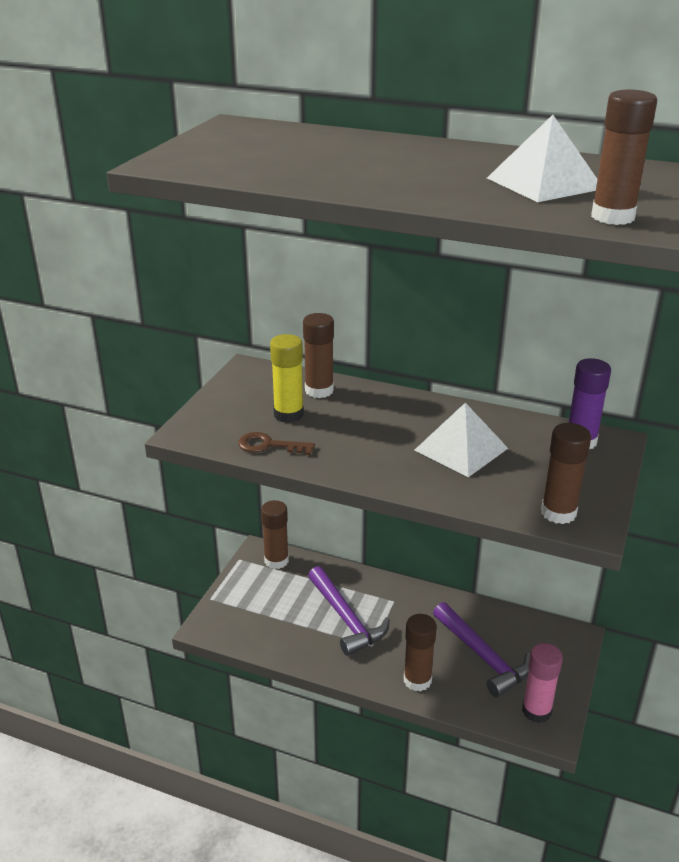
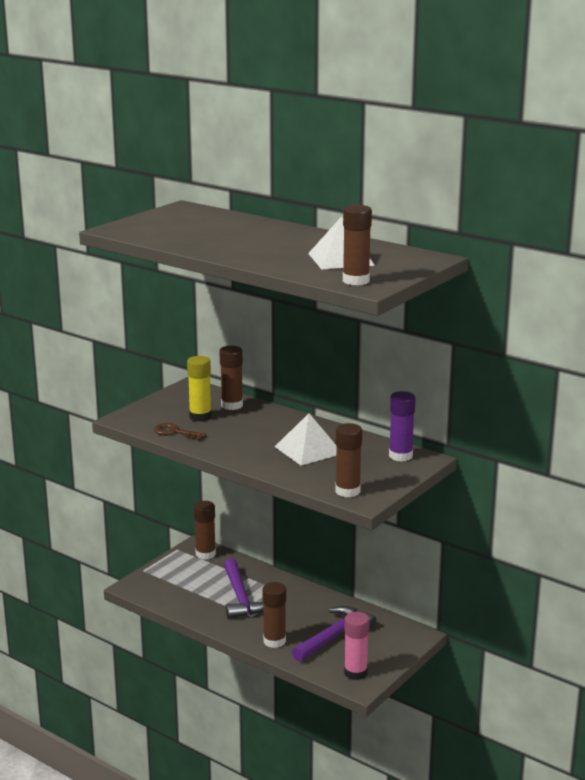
camera: 15 degrees right, 10 degrees down
purple hammer [433,602,530,698] -> purple hammer turned 120 degrees counterclockwise [292,606,377,662]

